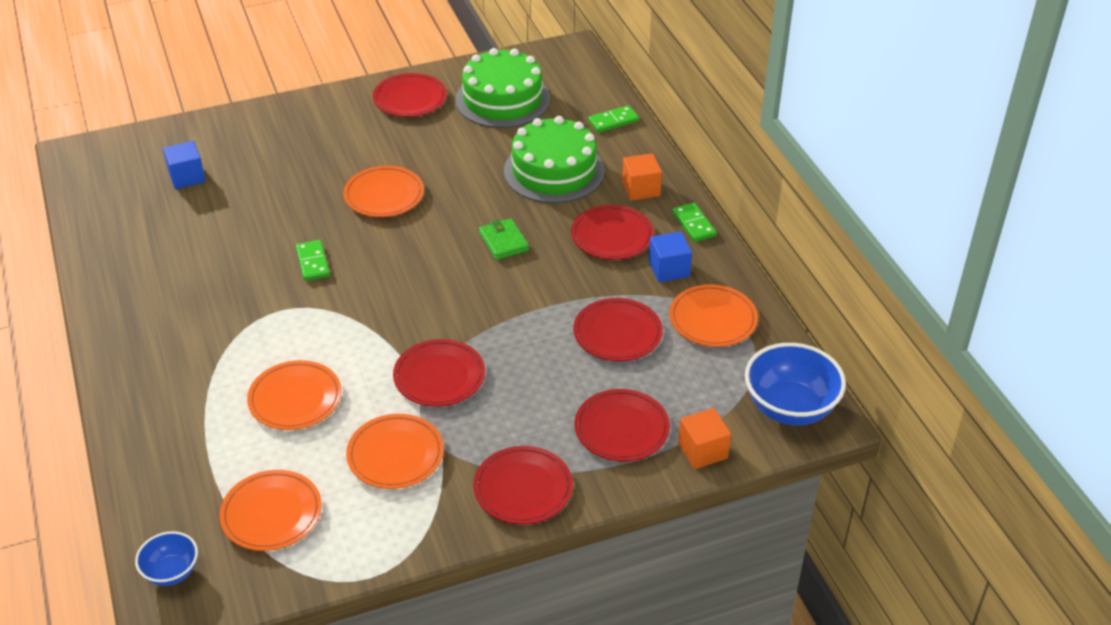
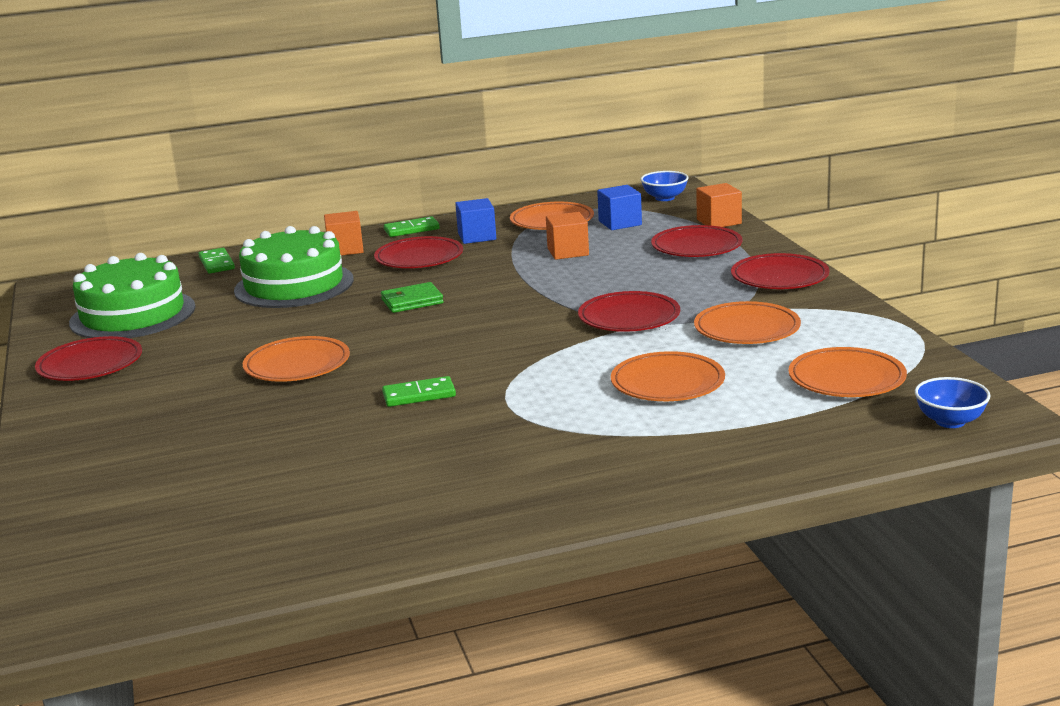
camera: 85 degrees left, 20 degrees down
blue cube [163,141,206,189] -> blue cube moved to [597,185,642,230]
red plate [573,298,663,361] -> orange cube [546,212,589,260]
blue bowl [745,343,846,425] -> blue bowl [641,171,688,201], size x0.56

